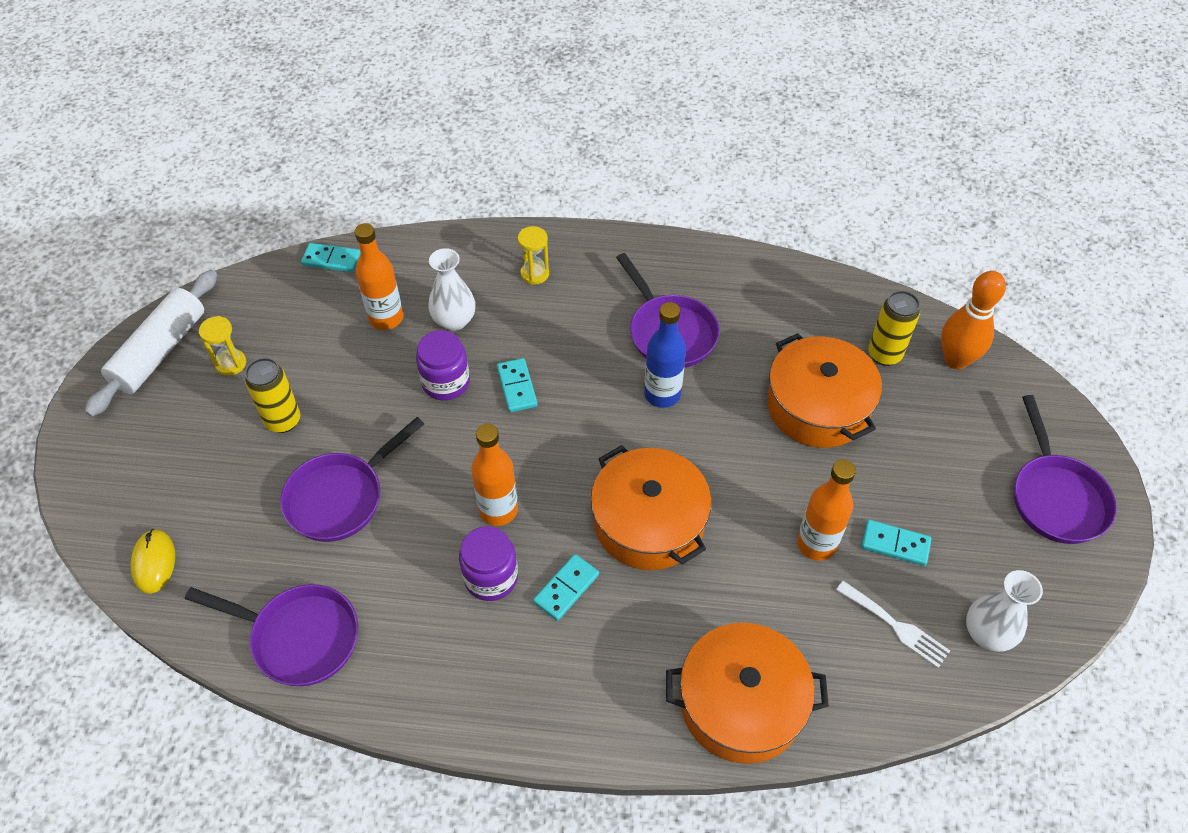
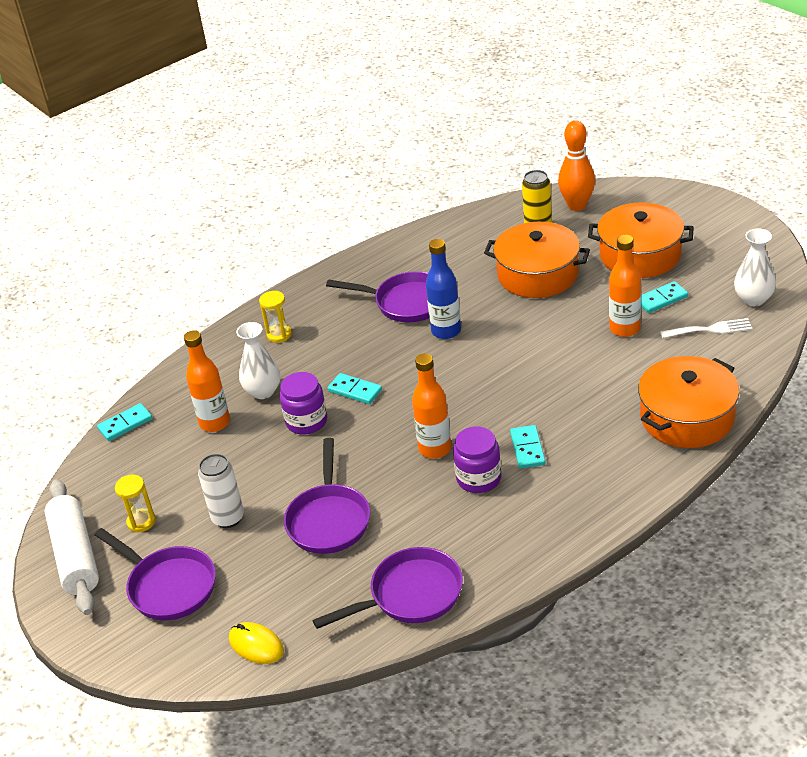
camera: 40 degrees left, 15 degrees down
yellow can [245,358,300,433] -> white can [198,454,244,528]
orange pot [591,445,711,570] -> orange pot moved to [588,202,694,278]
purple pan [1014,395,1117,544] -> purple pan moved to [94,528,216,620]

